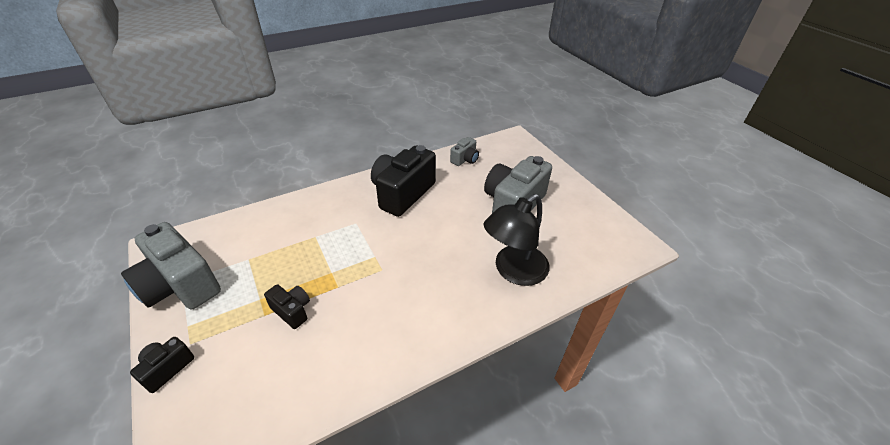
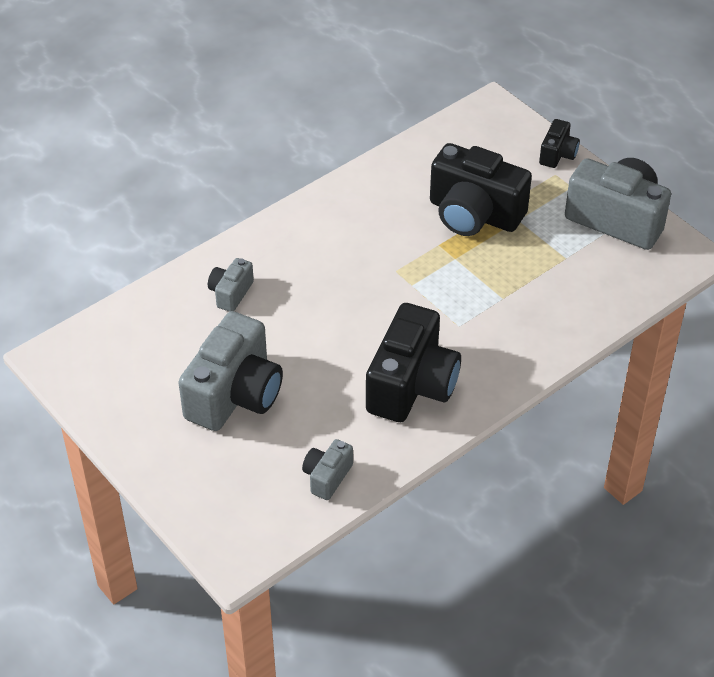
camera: 170 degrees right, 5 degrees up
black camera [264,284,310,329] -> black camera [430,143,532,236], size x2.06
black lamp [483,194,550,286] -> grey camera [208,258,254,312]

